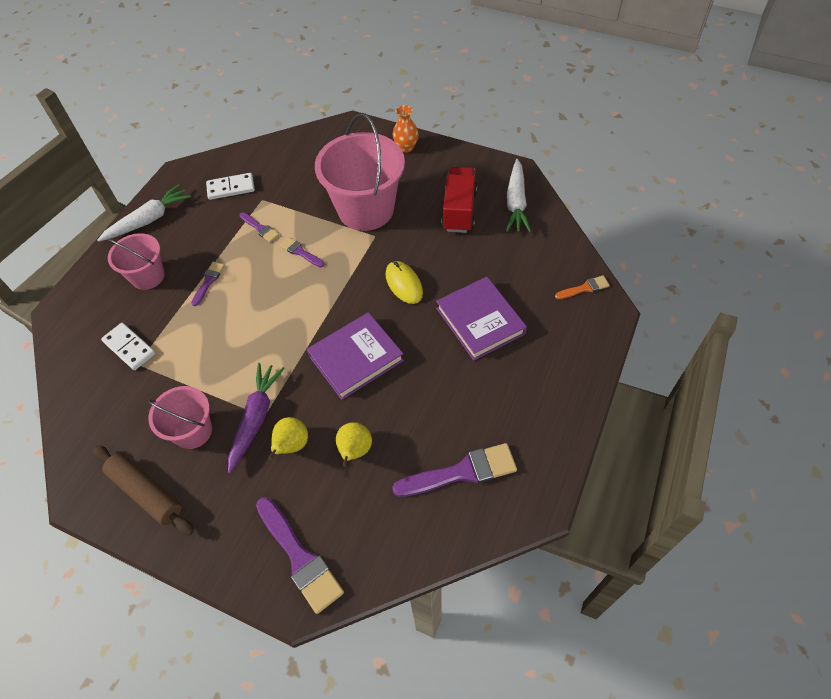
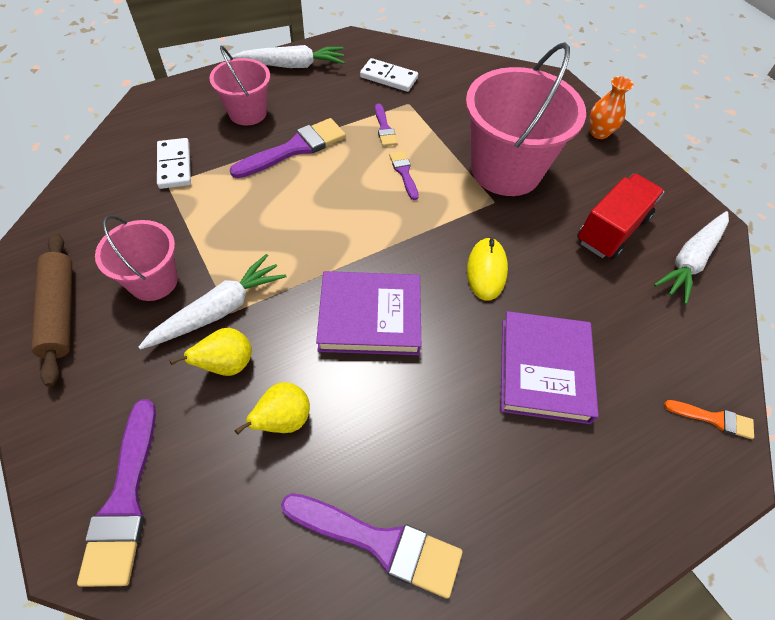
camera: 30 degrees right, 0 degrees up
purple brush [191,262,225,306] -> purple brush [230,118,346,178], size x1.89
purple carrot [228,363,285,473] -> white carrot [139,254,287,350]

